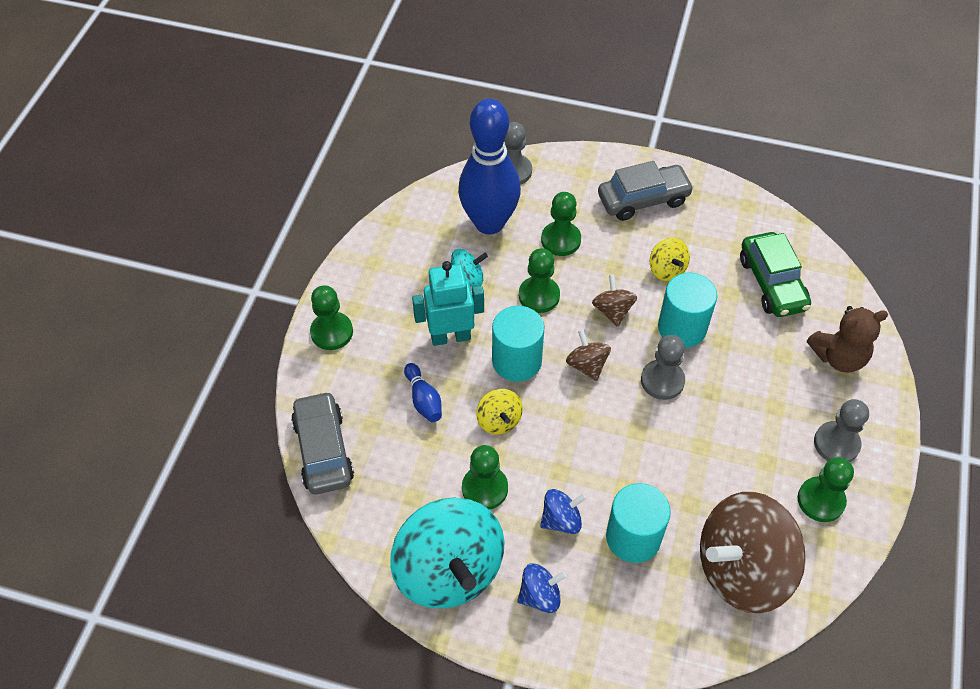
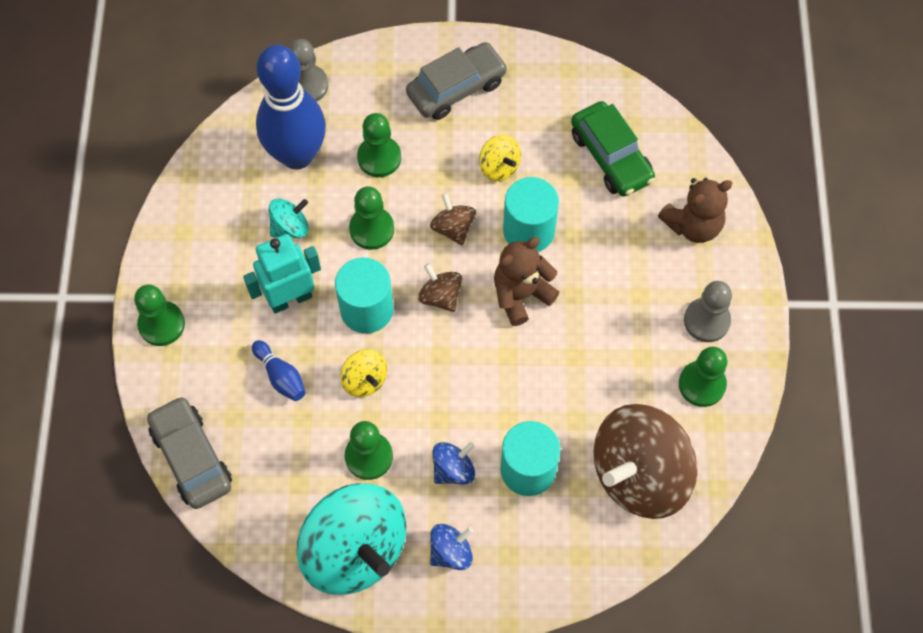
camera: 15 degrees left, 10 degrees up
grey pawn [641,335,685,400] -> brown teddy bear [494,237,560,326]

